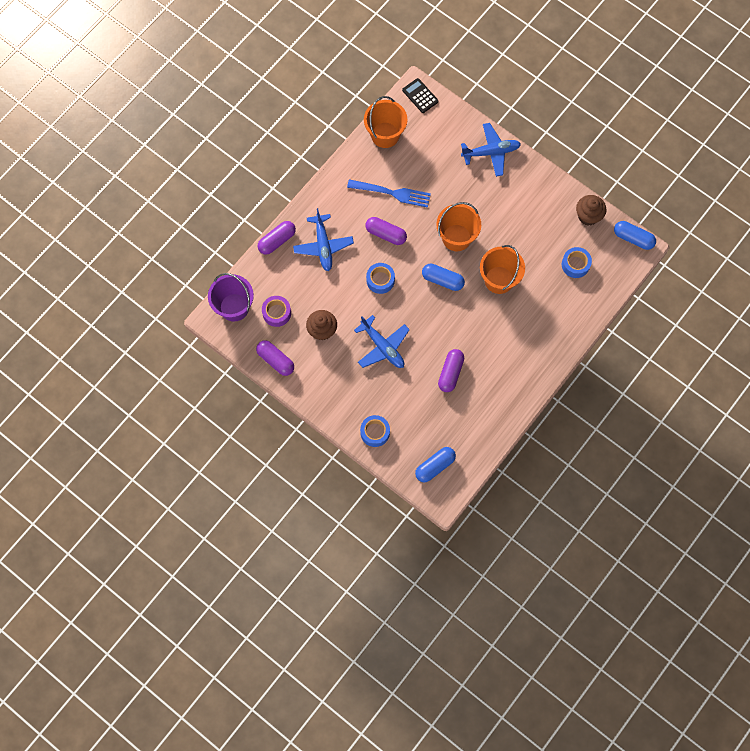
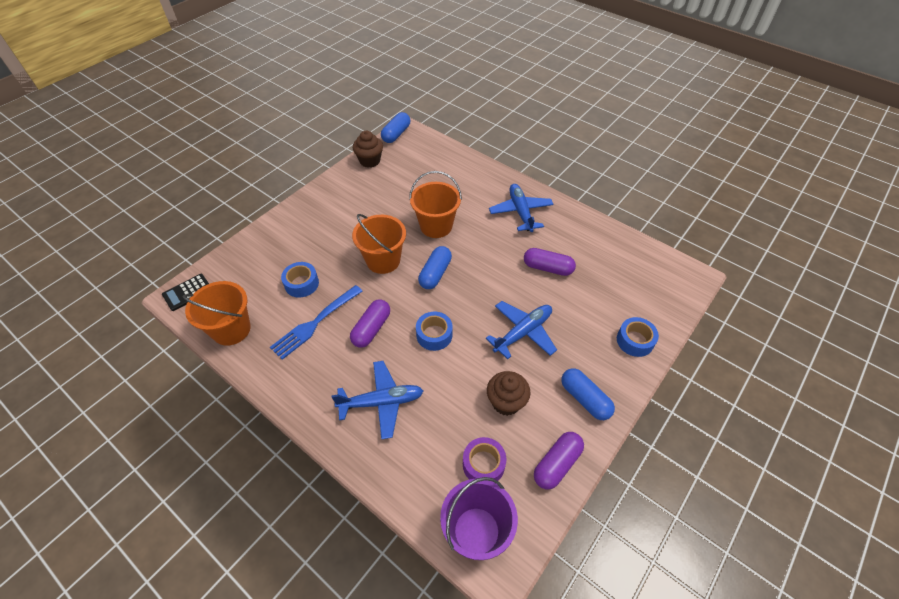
camera: 90 degrees left, 20 degrees down
purple capsule [258,221,296,255] -> none
blue fork [347,179,431,208] -> blue fork turned 150 degrees counterclockwise [270,285,362,360]
blue capsule [415,447,456,482] -> blue capsule moved to [561,368,615,420]
blue plane [461,123,521,177] -> blue plane moved to [489,184,554,232]
blue tape [562,247,592,278] -> blue tape moved to [281,262,319,298]

